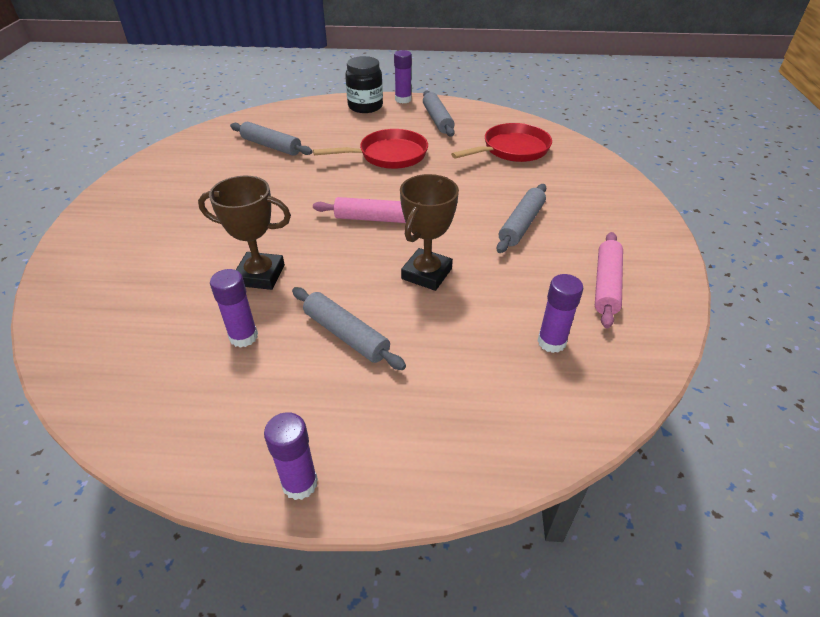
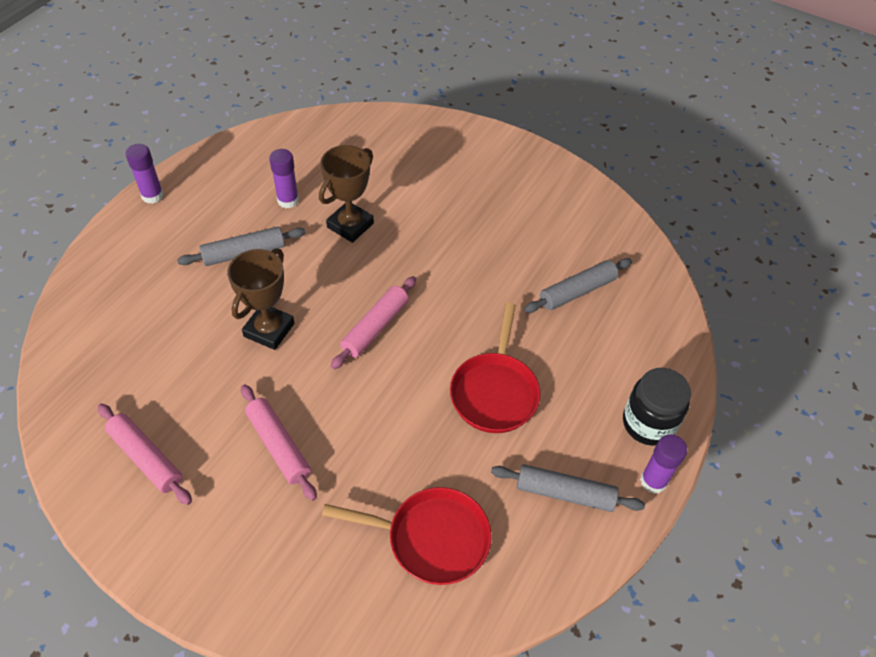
camera: 115 degrees right, 10 degrees up
brown trophy [400,174,459,291] -> brown trophy turned 60 degrees clockwise [227,248,294,350]
red pan [451,123,552,162] -> red pan turned 75 degrees counterclockwise [322,487,492,585]
grey rolling pin [497,184,546,253] -> pink rolling pin [241,384,317,501]
purple glue stick [538,274,584,353] -> none

